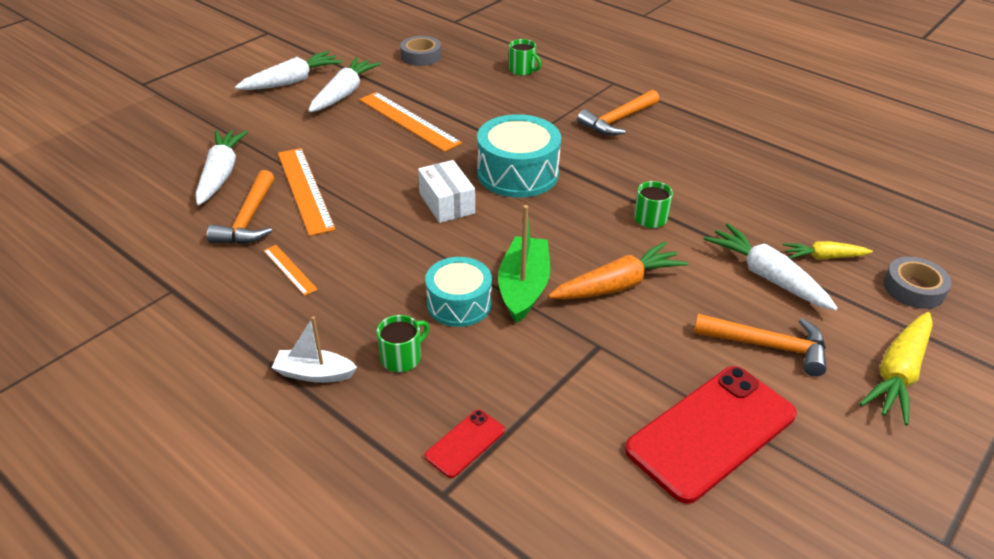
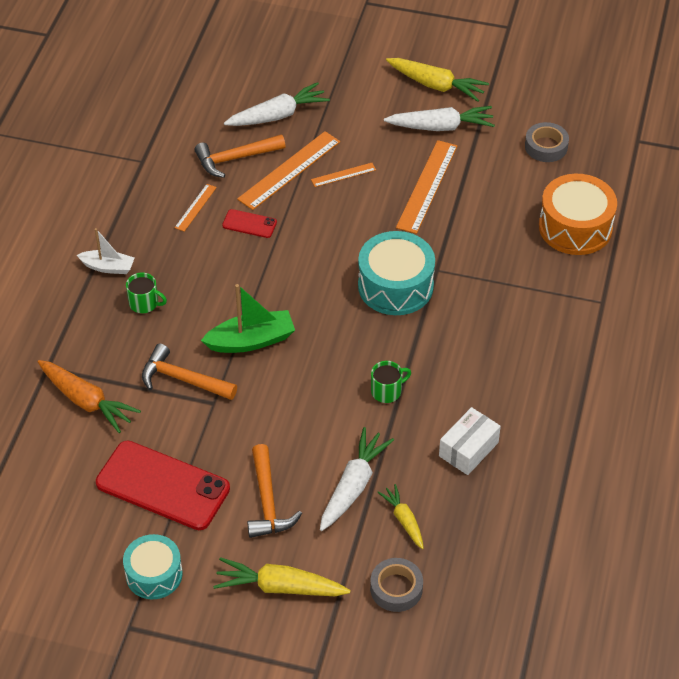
camera: 65 degrees right, 10 degrees up
white carrot [235,51,343,90] -> yellow carrot [386,58,489,102]
white boat [272,316,357,383] -> white boat turned 120 degrees clockwise [77,228,134,274]
white box [418,160,475,223] -> white box moved to [439,407,501,475]
turquoise drum [425,257,492,327] -> turquoise drum moved to [123,534,182,599]
red phone [425,410,505,478] -> red phone moved to [222,209,277,238]
green mug [509,39,541,76] -> orange drum [539,174,617,255]
orange carrot [548,241,689,299] -> orange carrot moved to [38,360,141,433]
orange hammer [577,90,659,135] -> orange hammer moved to [142,344,237,400]
none -> orange ruler [311,163,376,187]

